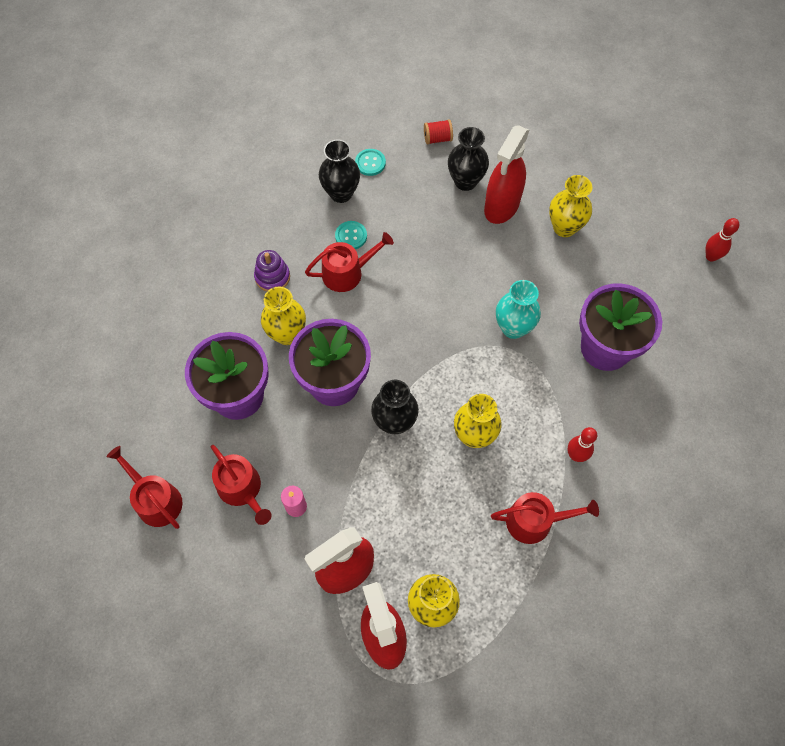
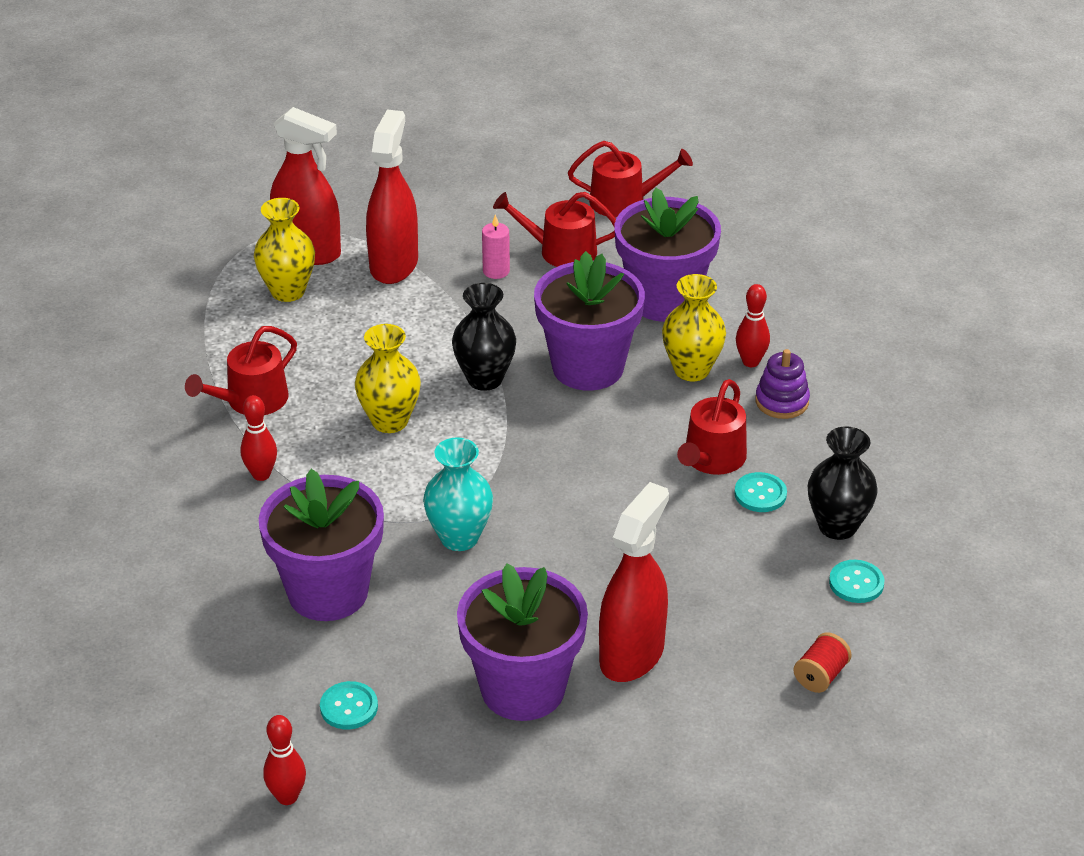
camera: 135 degrees right, 25 degrees down
black vase [448,127,489,191] -> none
red spray bottle [484,125,529,224] -> red spray bottle turned 45 degrees clockwise [599,482,669,682]
yellow vase [549,175,592,237] -> purple flower pot [457,563,588,721]
none -> turquoise button [320,681,378,729]
none -> red bowling pin [736,284,770,367]

